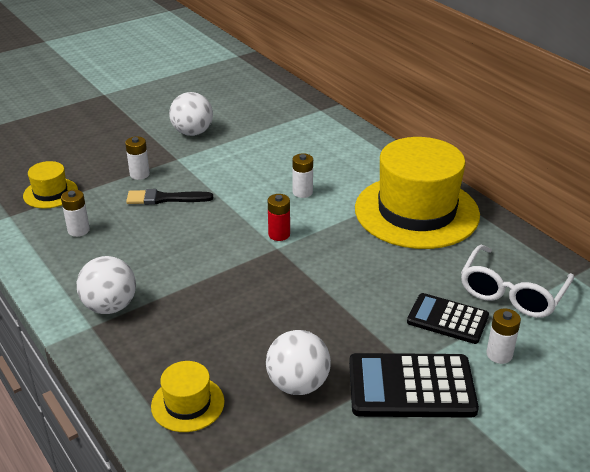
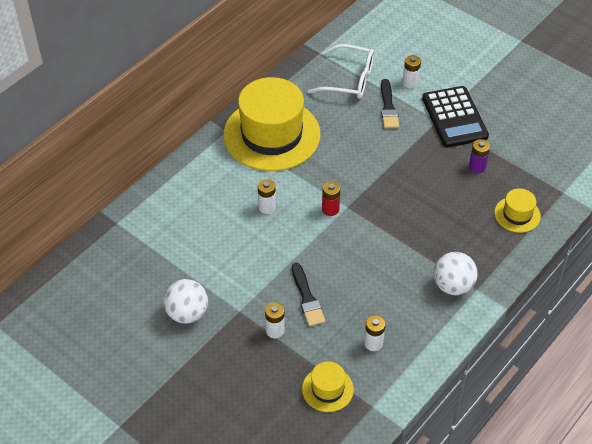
camera: 105 degrees left, 15 degrees up
white ball [266,330,331,395] -> purple battery [469,139,490,174]
black calculator [407,293,489,344] -> black brush [381,79,399,128]

